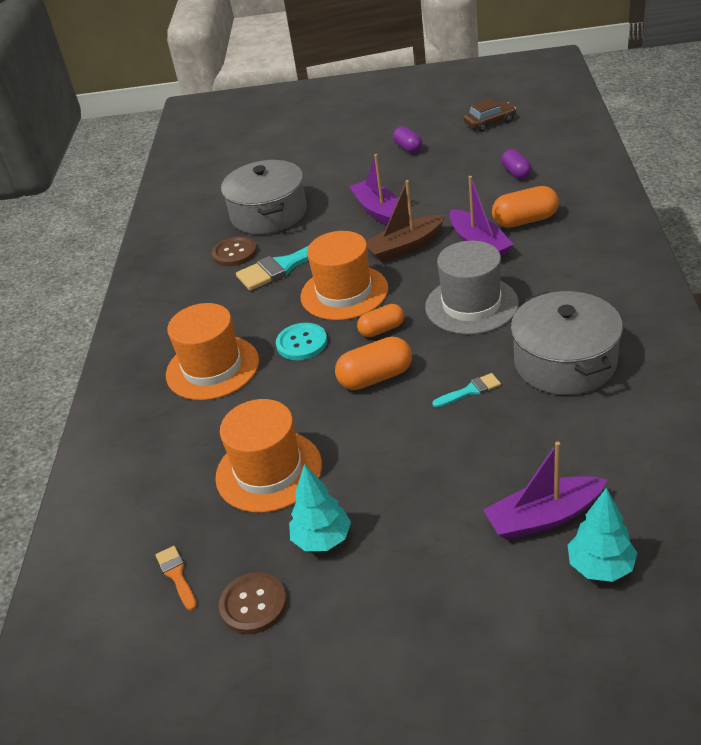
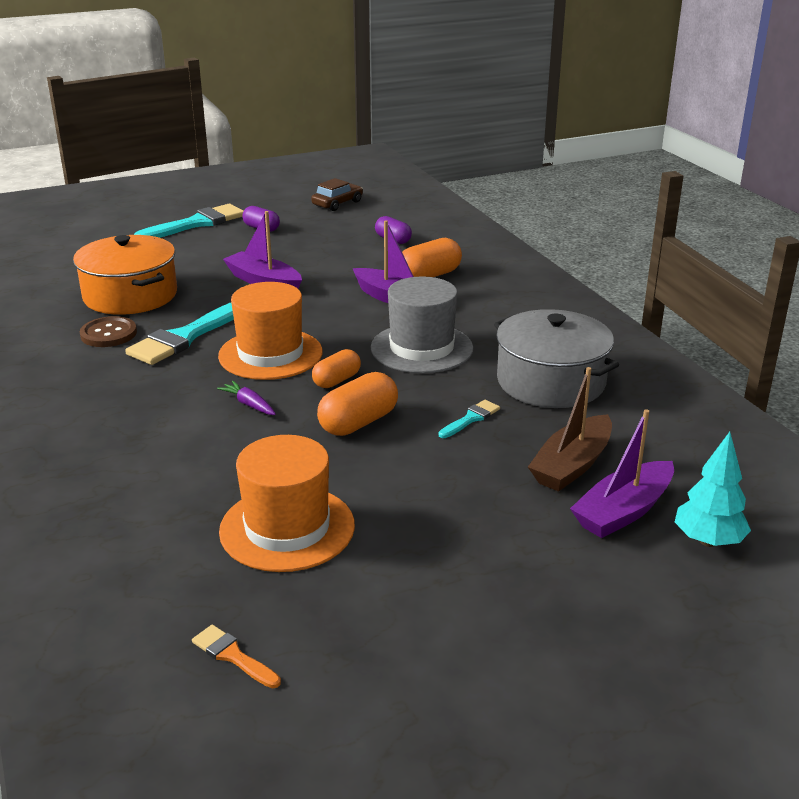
camera: 30 degrees left, 10 degrees down
orange hat [166,303,259,400] -> none
brown button [219,572,287,634] -> none
grey pot [221,160,307,234] -> orange pot [73,235,177,315]
turquoise button [276,323,327,360] -> purple carrot [217,381,276,415]
turquoise tree [289,464,351,551] -> none
brown boat [366,180,445,263] -> brown boat moved to [528,367,612,492]
none -> turquoise brush [134,204,244,238]

